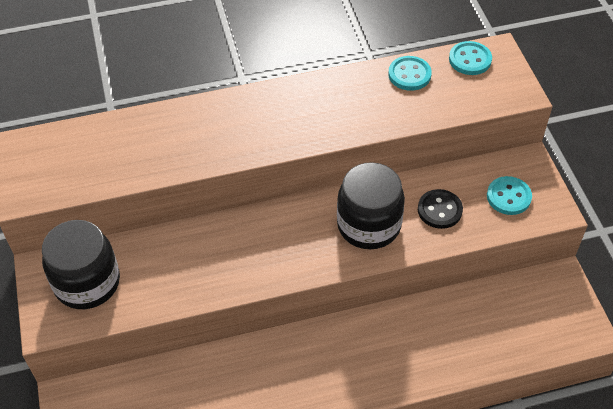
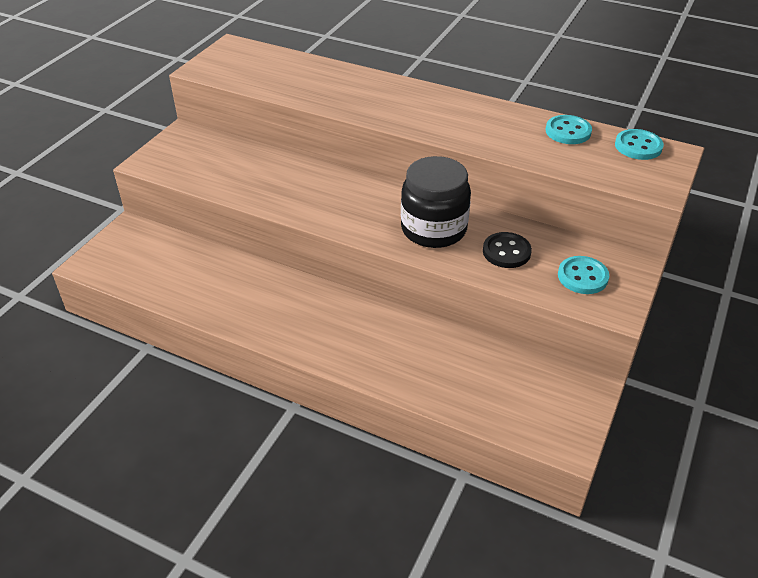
camera: 40 degrees right, 10 degrees down
black jar [42,220,120,309] -> none

